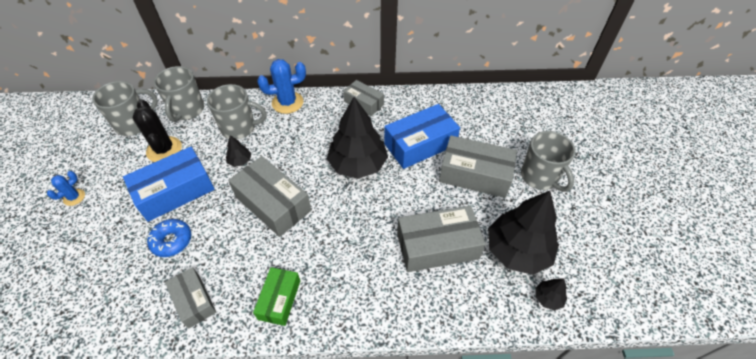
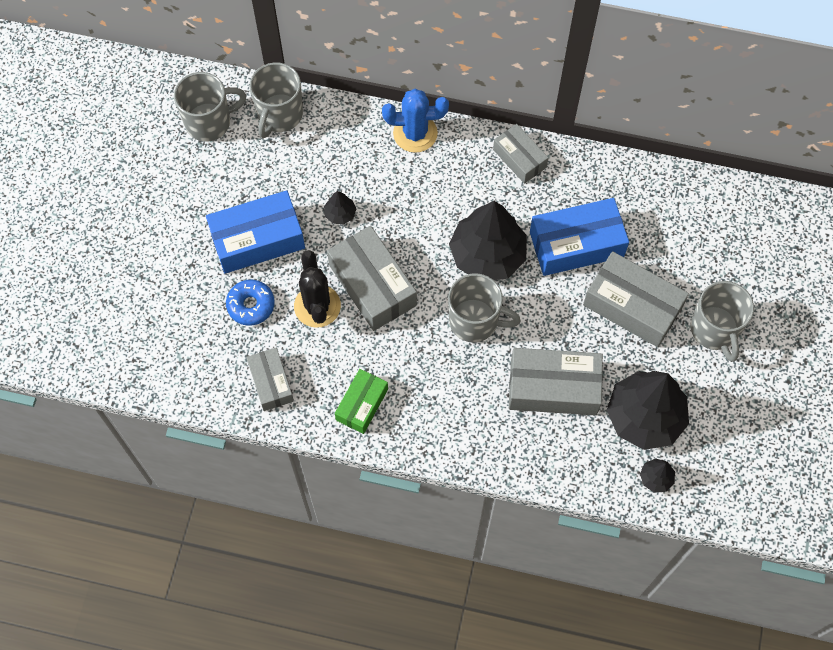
camera: 15 degrees right, 15 degrees up
blue cactus [47,171,85,206] -> none
black cactus [133,99,182,162] -> black cactus moved to [294,250,341,328]
grey mug [207,84,267,139] -> grey mug moved to [448,273,521,343]

